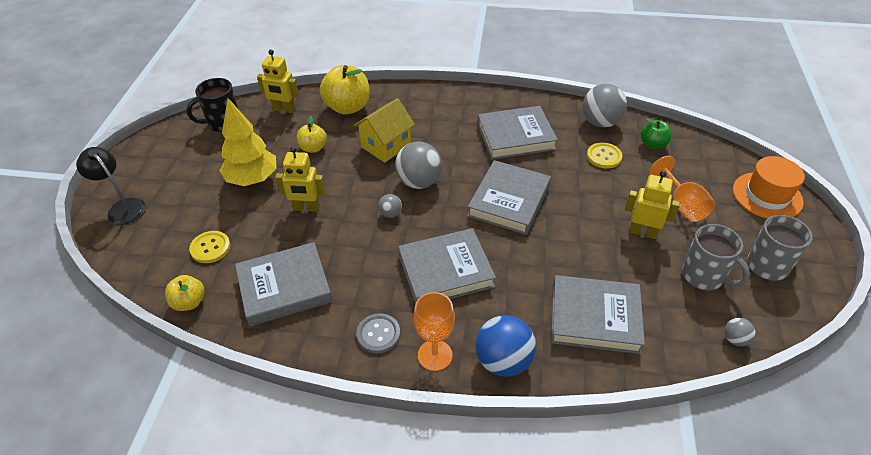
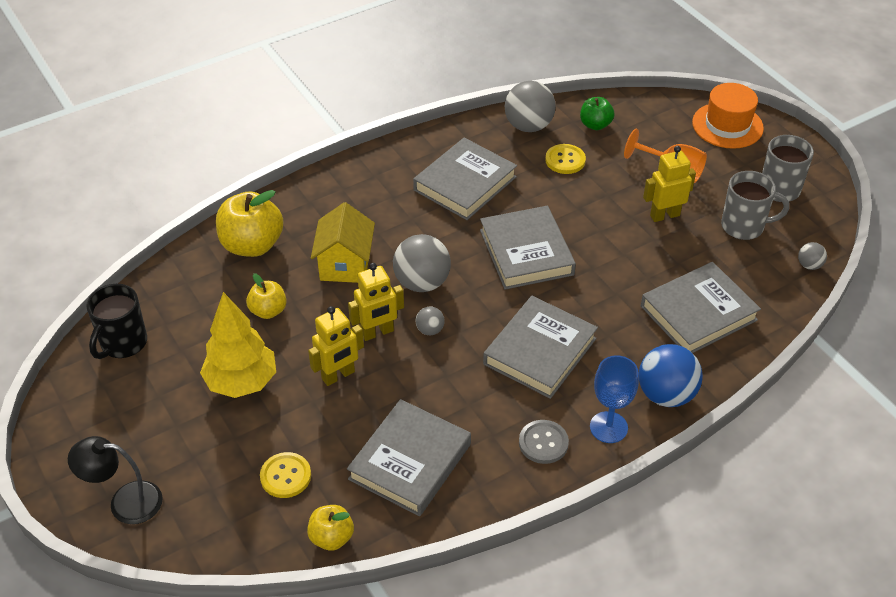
camera: 40 degrees left, 0 degrees up
yellow robot [257,49,299,113] -> yellow robot moved to [348,263,404,341]
orange goblet [413,292,455,371] -> blue goblet [590,355,639,443]

